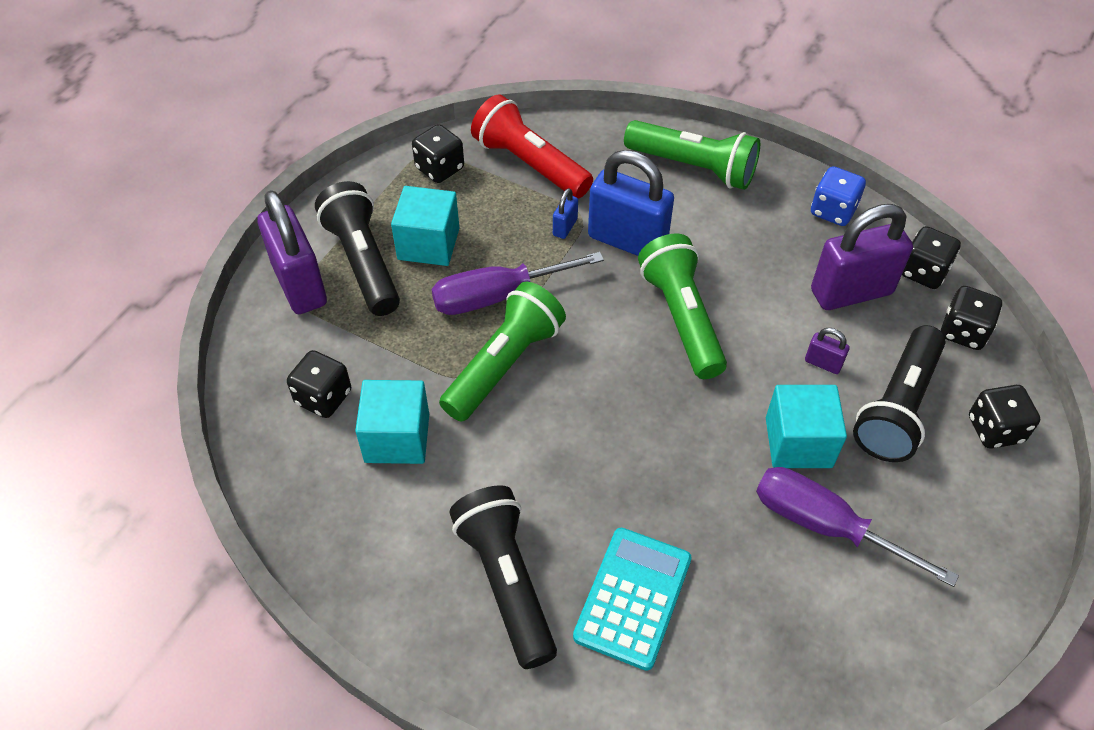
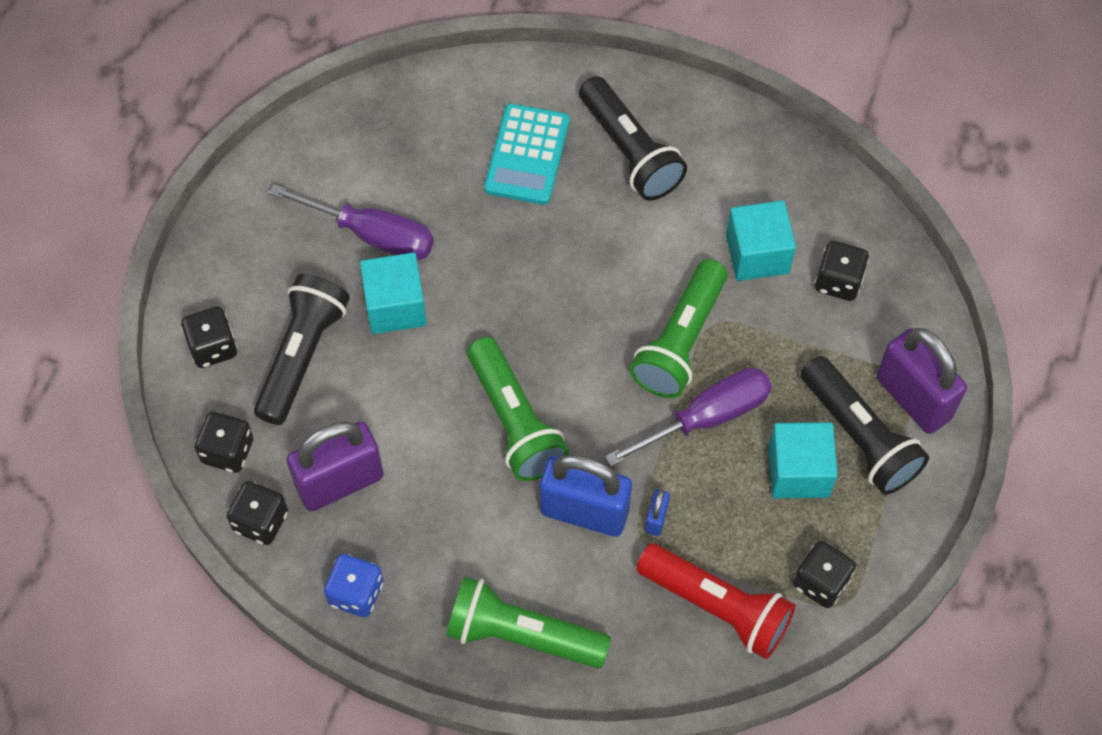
camera: 170 degrees right, 10 degrees up
purple padlock [805,328,850,374] -> none

